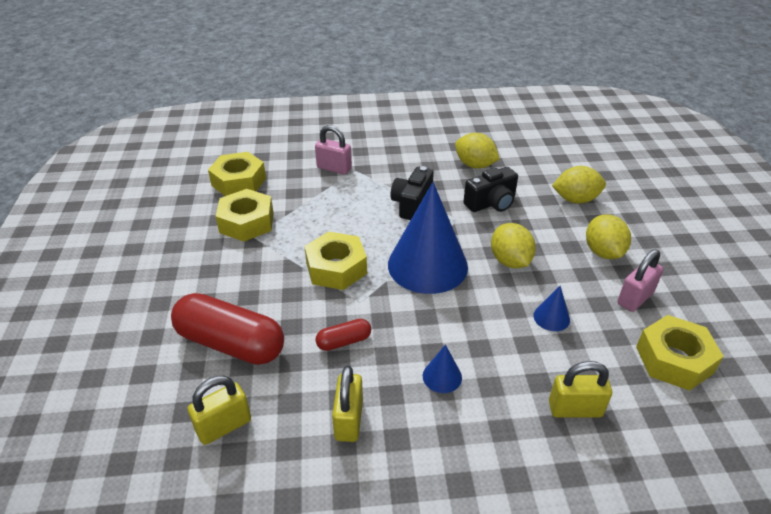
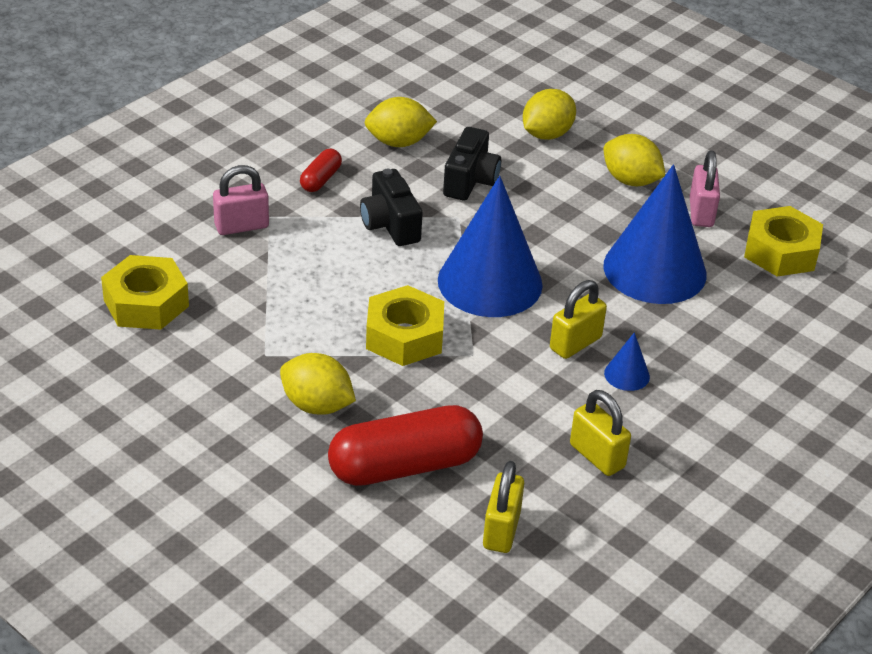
camera: 45 degrees left, 0 degrees up
yellow nut [215,189,274,242] -> none
red capsule [315,319,371,351] -> red capsule moved to [300,149,342,192]
yellow lemon [491,223,536,268] -> yellow lemon moved to [280,353,356,415]
blue cone [534,286,570,331] -> blue cone [603,165,707,304], size x2.44
yellow padlock [549,361,612,418] -> yellow padlock moved to [550,280,607,359]

